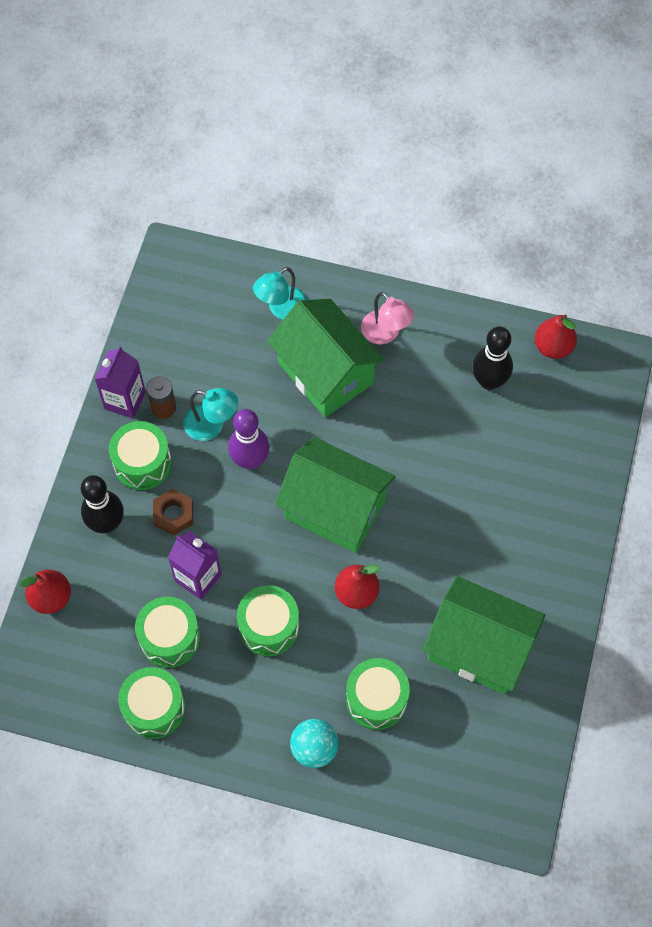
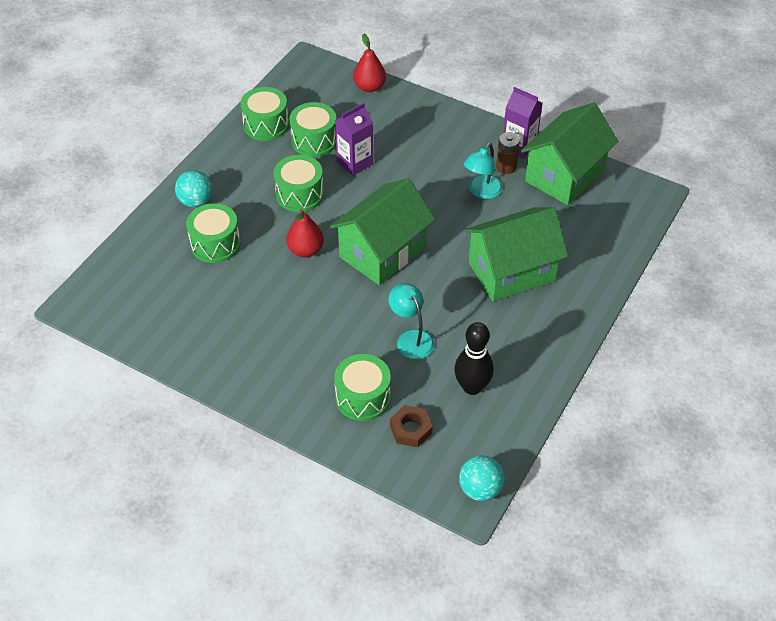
camera: 105 degrees right, 15 degrees down
black bowling pin [81,475,124,533] -> none
green drum [109,421,172,490] -> green drum moved to [334,354,391,421]
brown nut [153,489,193,536] -> brown nut moved to [390,405,433,447]
purple bowling pin [228,409,270,470] -> none
turquoise lamp [253,267,307,320] -> turquoise lamp moved to [388,283,434,359]
pink lamp [361,292,414,344] -> none
green house [423,576,545,694] -> green house moved to [521,102,618,205]
red pear [535,314,577,359] -> none
none -> turquoise ball [459,455,504,501]

